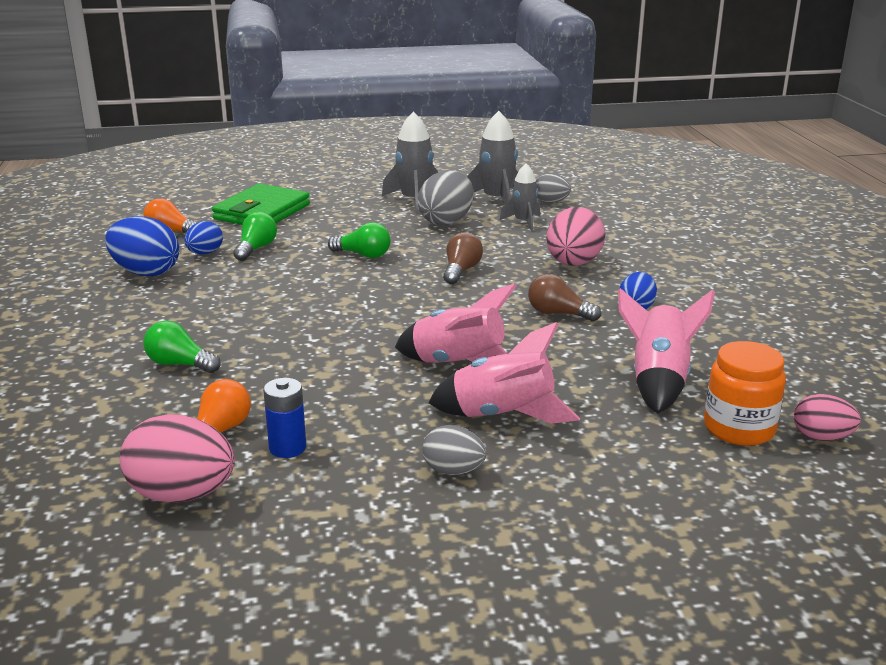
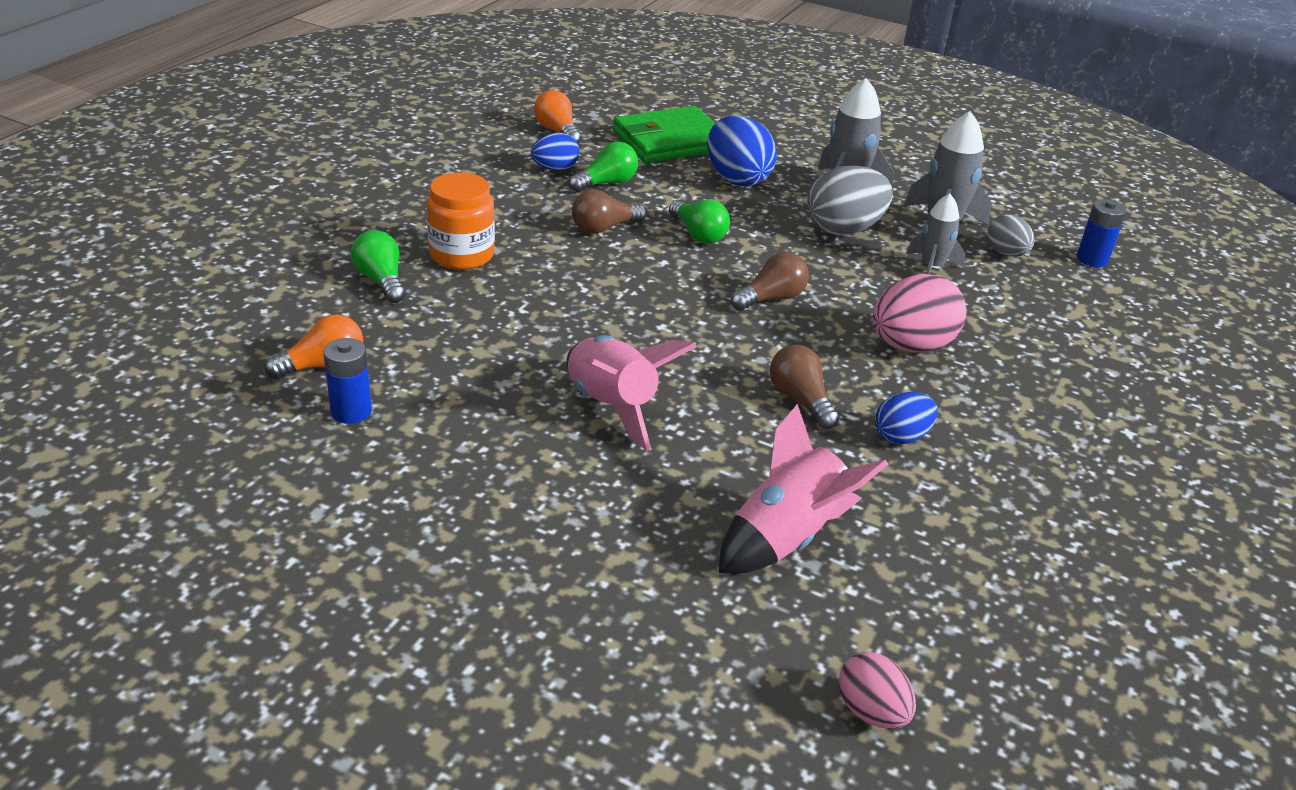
camera: 35 degrees right, 10 degrees up
blue egg [105,216,179,276] -> blue egg moved to [707,116,777,186]
pink egg [120,414,235,503] -> none
grey egg [423,425,487,475] -> none
pink rocket [428,322,580,424] -> none
orange jar [704,341,786,446] -> orange jar moved to [427,172,495,269]
none -> brown light bulb [572,189,647,234]
none -> blue battery [1077,199,1126,267]

